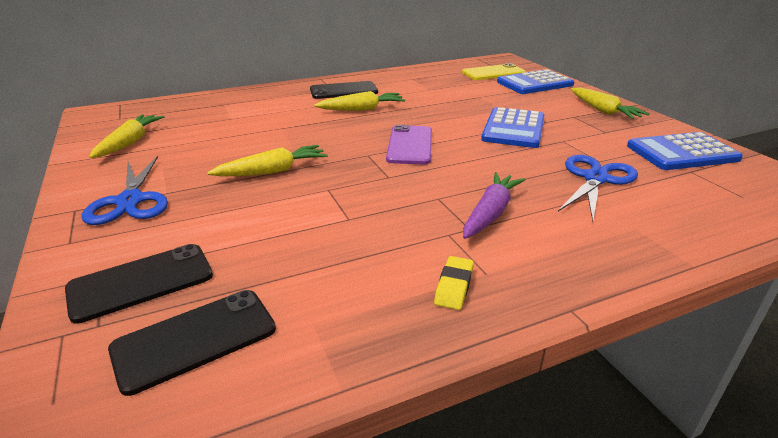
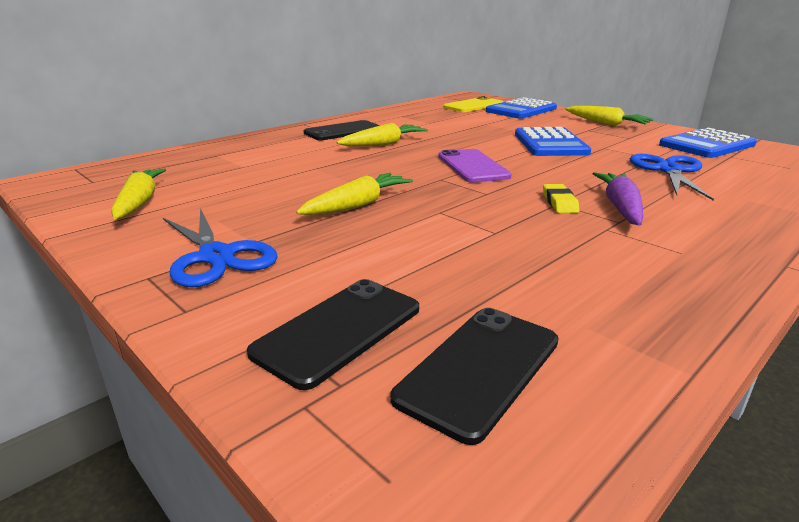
camera: 20 degrees left, 5 degrees down
yellow eraser [434,256,474,310] -> yellow eraser moved to [543,184,579,213]

